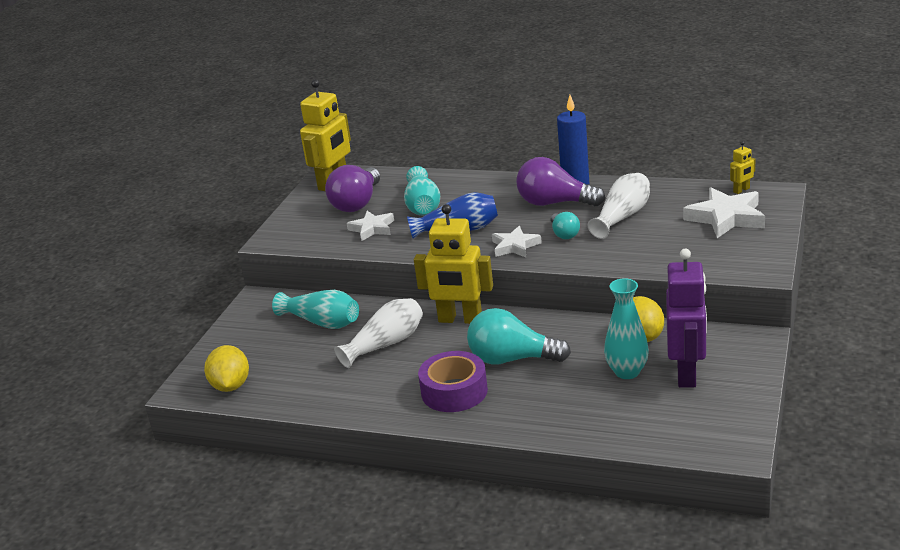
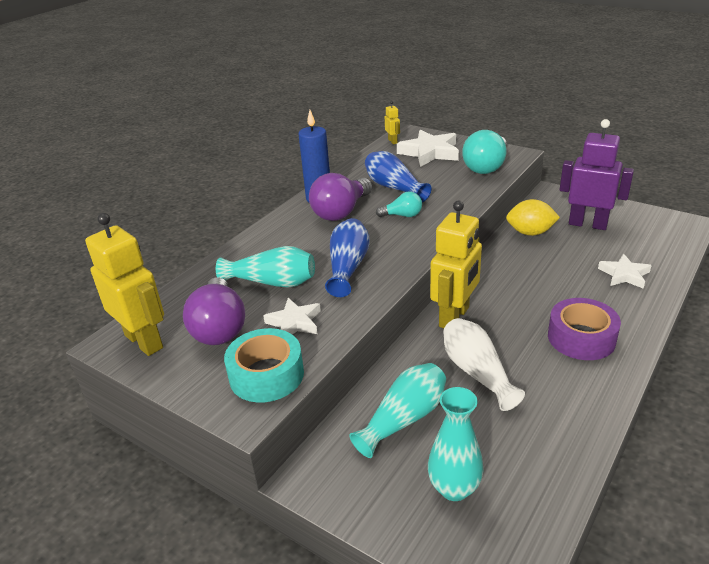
camera: 75 degrees left, 5 degrees up
yellow lemon [204,345,249,392] -> none
purple light bulb [325,165,380,212] -> purple light bulb turned 45 degrees clockwise [183,277,245,345]
turquoise light bulb [467,308,571,364] -> turquoise light bulb moved to [462,130,507,174]
white star [492,226,542,258] -> white star moved to [598,254,652,289]
white vase [588,173,650,239] -> blue vase [365,151,432,202]
turquoise vase [604,278,649,379] -> turquoise vase moved to [428,387,484,501]
none -> turquoise tape [224,328,304,402]

